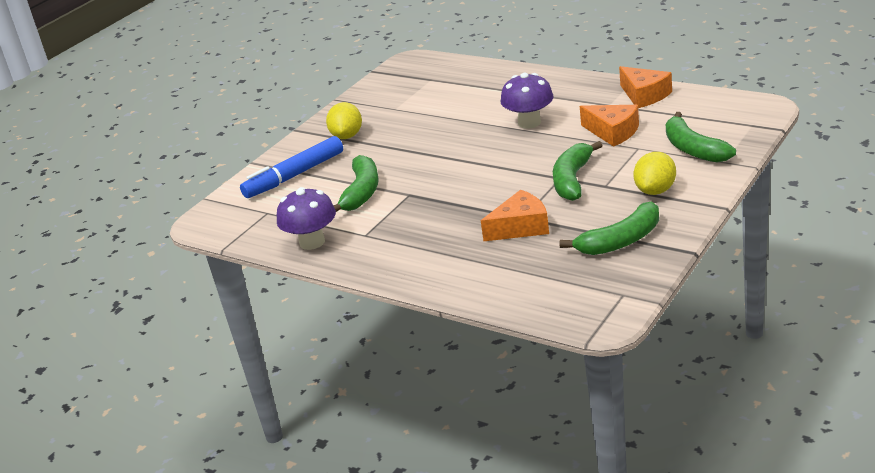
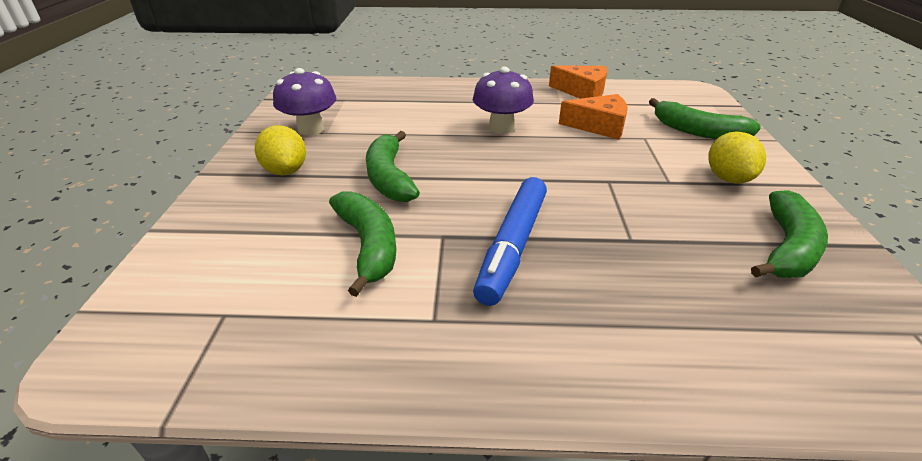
camera: 35 degrees left, 5 degrees up
blue marker [240,136,343,198] -> blue marker moved to [473,177,547,306]
purple mushroom [277,187,336,250] -> purple mushroom moved to [273,68,336,136]
orange cheese [481,190,549,241] -> none
green banana [553,141,603,201] -> green banana moved to [366,131,420,202]

